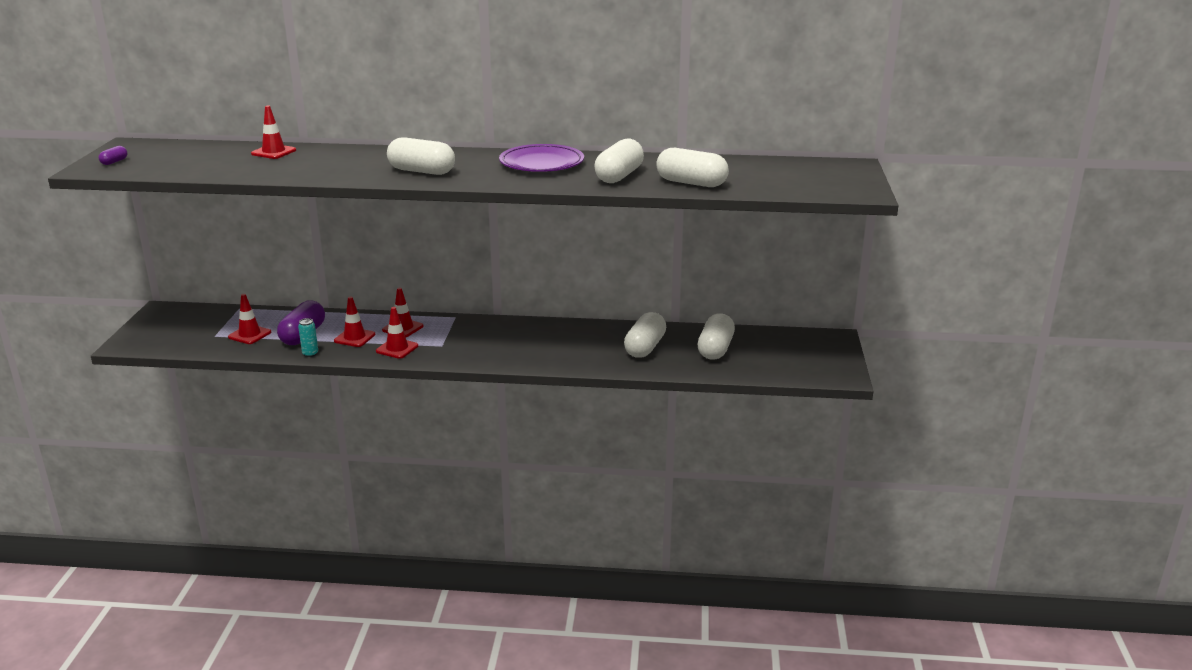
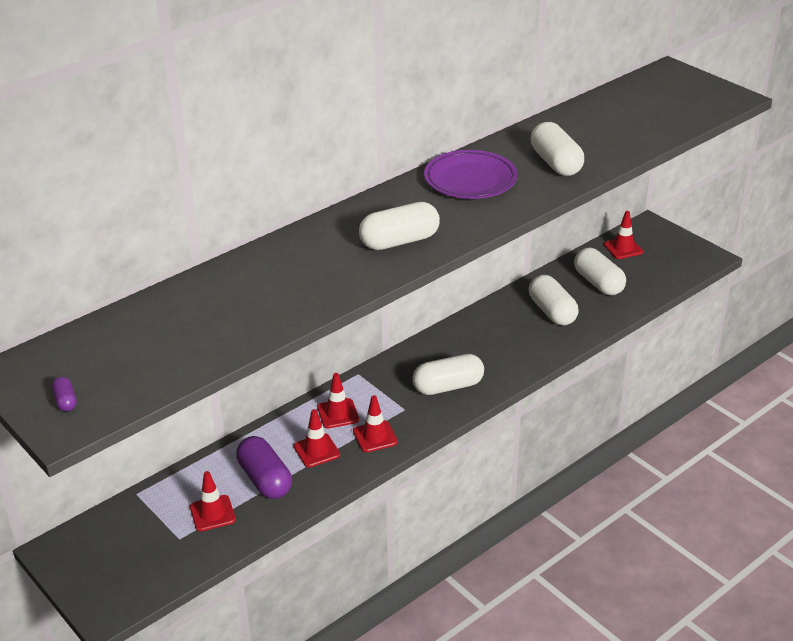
camera: 45 degrees left, 10 degrees up
red traffic cone [251,106,296,159] -> red traffic cone moved to [604,211,643,259]
turquoise can [298,318,318,357] -> none
white capsule [656,148,729,187] -> white capsule moved to [412,354,484,395]

